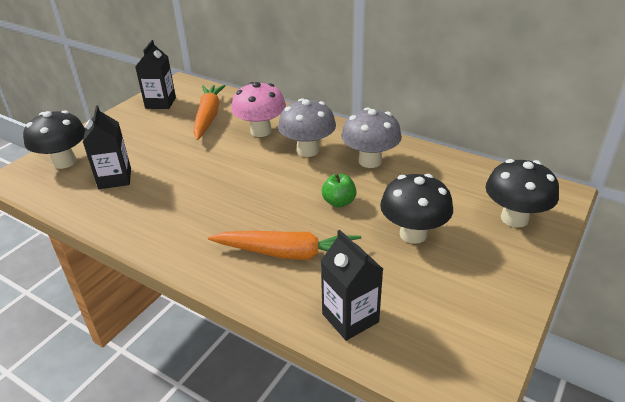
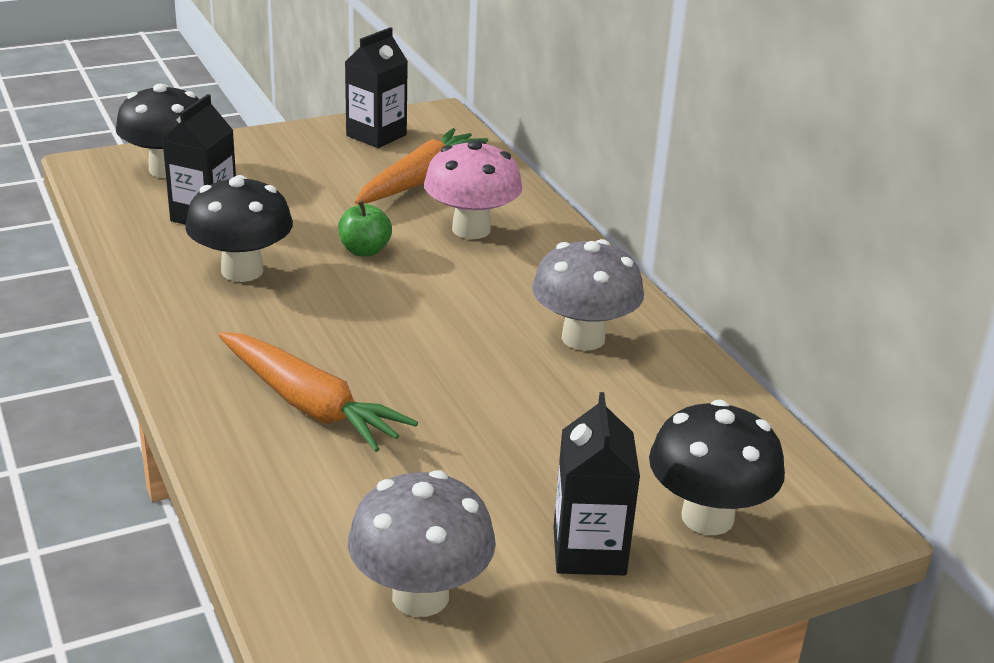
camera: 30 degrees right, 5 degrees down
grey mushroom [278,98,336,157] -> grey mushroom moved to [348,470,496,617]
black carton [321,230,383,341] -> black carton moved to [553,392,640,576]
green apple [322,173,357,208] -> green apple moved to [338,201,392,257]
black mushroom [380,174,453,244] -> black mushroom moved to [185,175,293,282]

